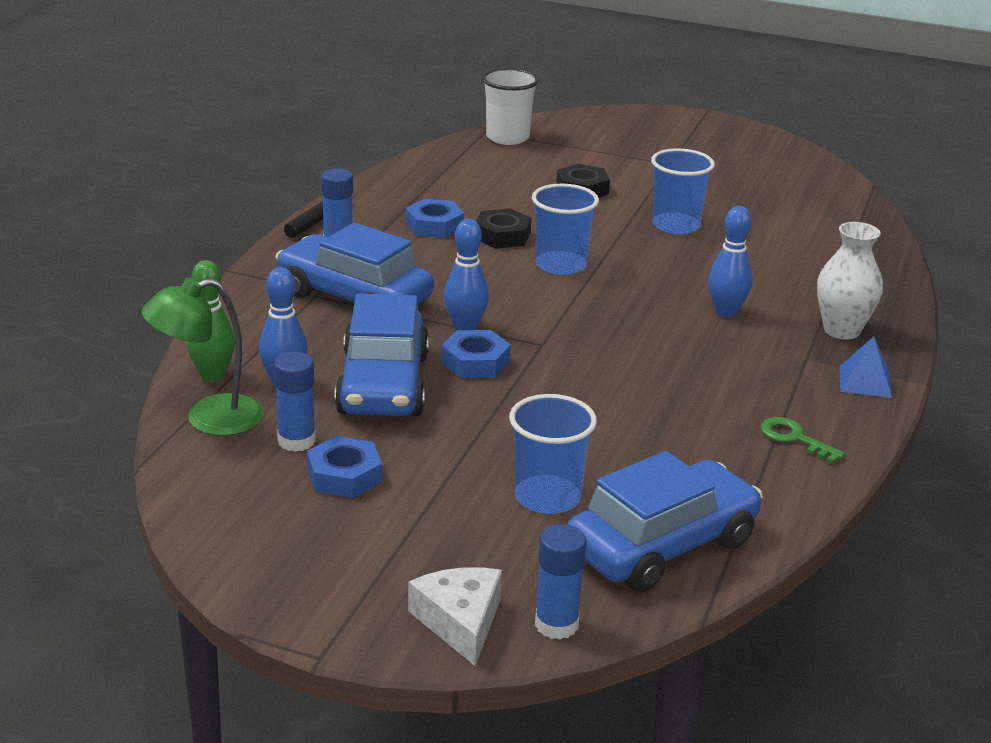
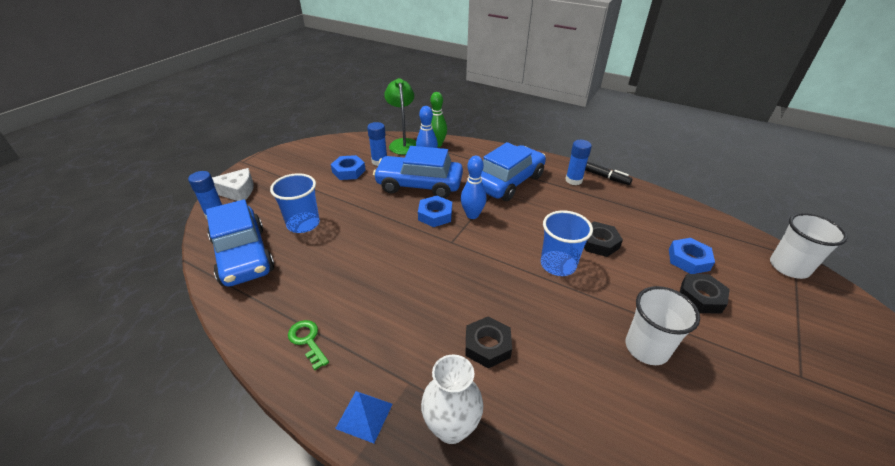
camera: 100 degrees right, 10 degrees up
blue nut [406,199,464,238] -> blue nut moved to [669,238,715,274]
blue cup [651,148,715,235] -> white cup [626,286,700,365]
blue bowling pin [708,206,752,318] -> black nut [465,316,512,368]
green key [760,417,846,464] -> green key turned 90 degrees counterclockwise [288,320,329,370]

